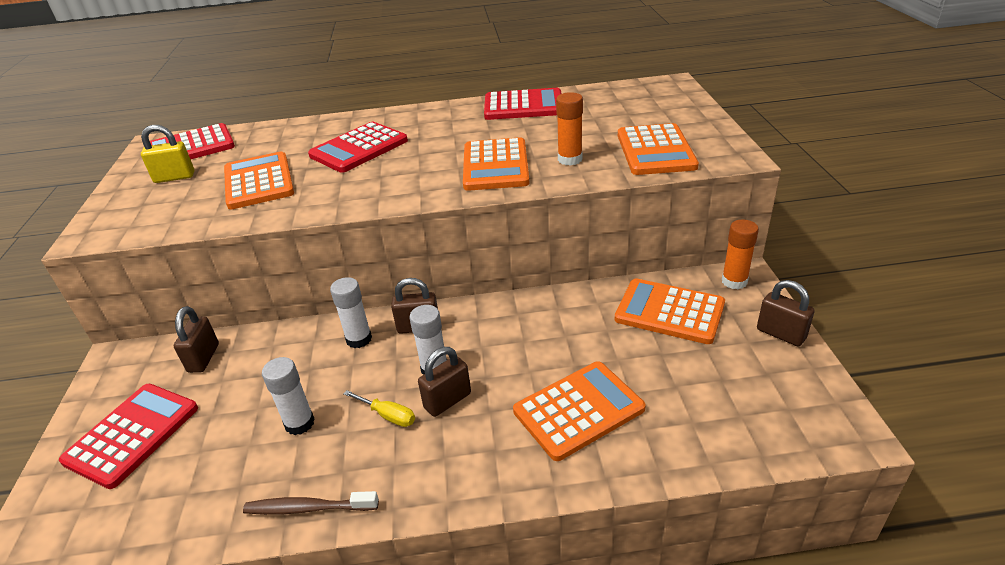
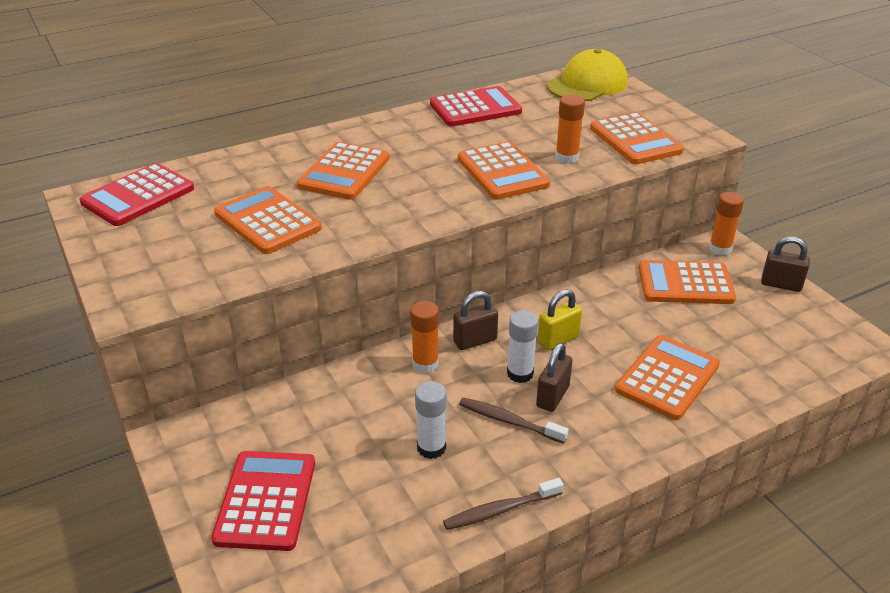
camera: 25 degrees left, 0 degrees up
yellow padlock [141,125,194,183] -> yellow padlock moved to [537,289,582,350]
brown padlock [174,306,219,373] -> none
red calculator [308,122,408,173] -> orange calculator [297,142,390,200]
white glue stick [330,277,372,348] -> orange glue stick [410,301,439,373]
yellow screwdriver [343,390,415,427] -> brown toothbrush [459,398,568,443]
none -> yellow cap [547,49,628,101]

